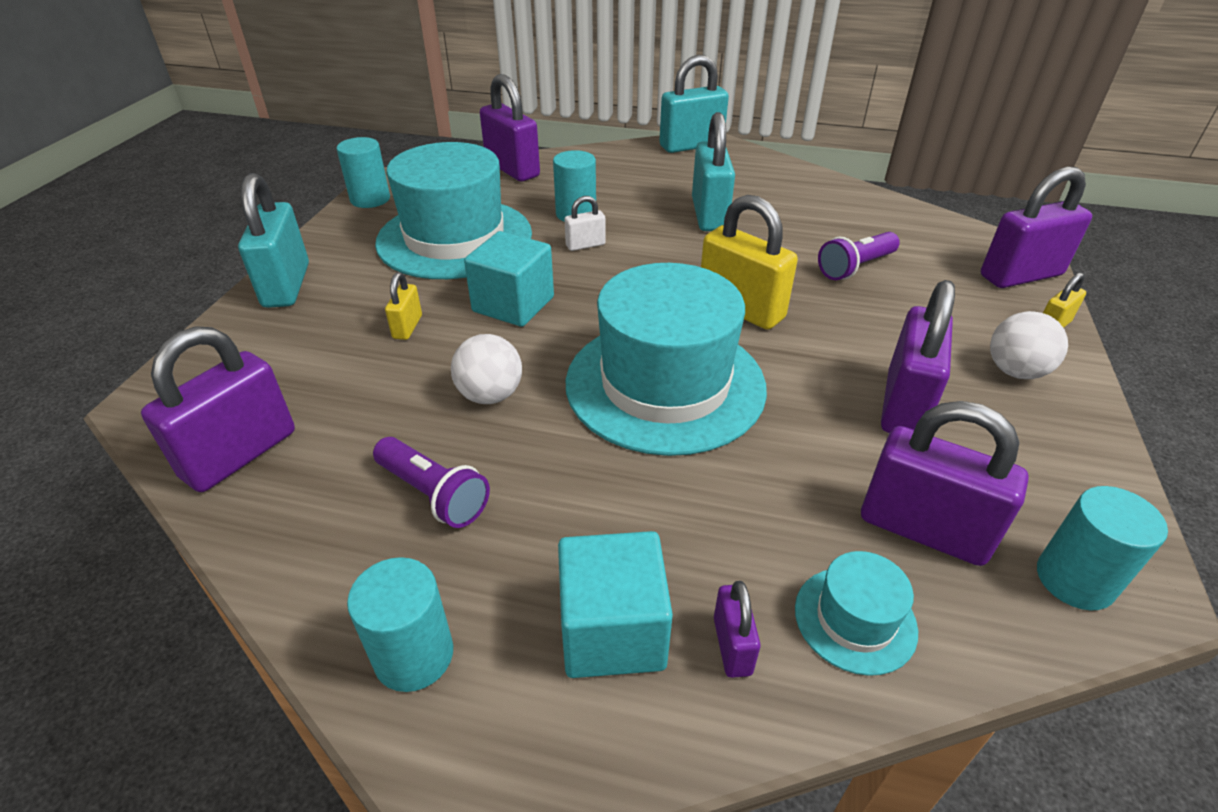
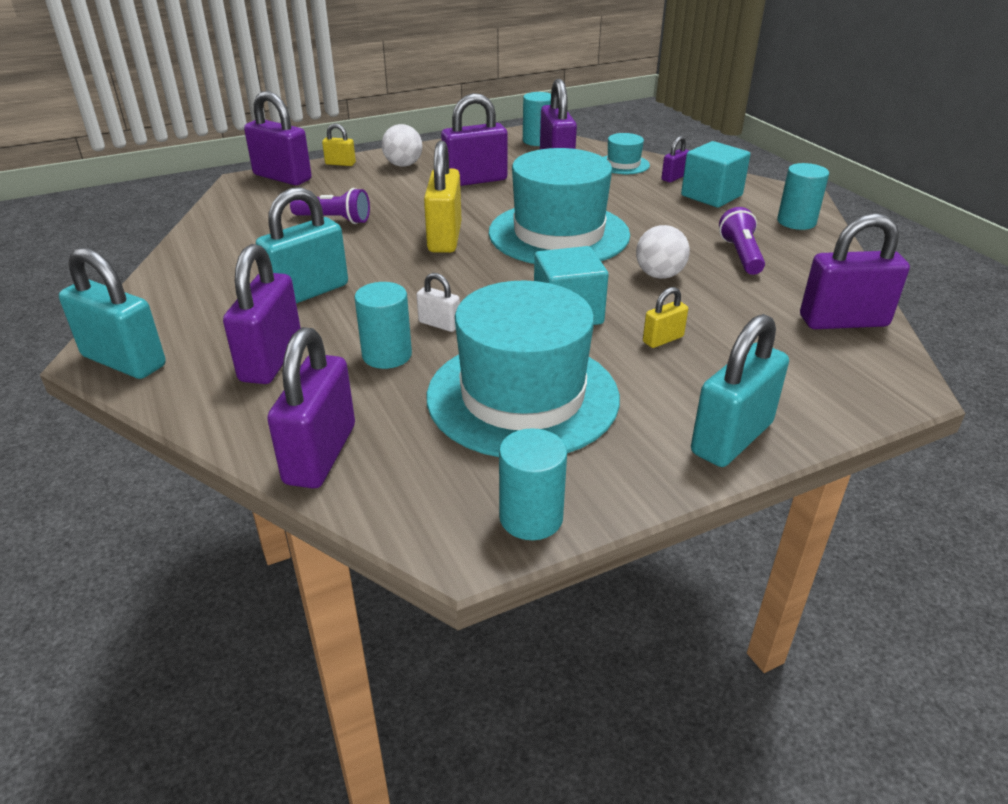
camera: 130 degrees left, 5 degrees down
none -> purple padlock [223,244,301,384]

